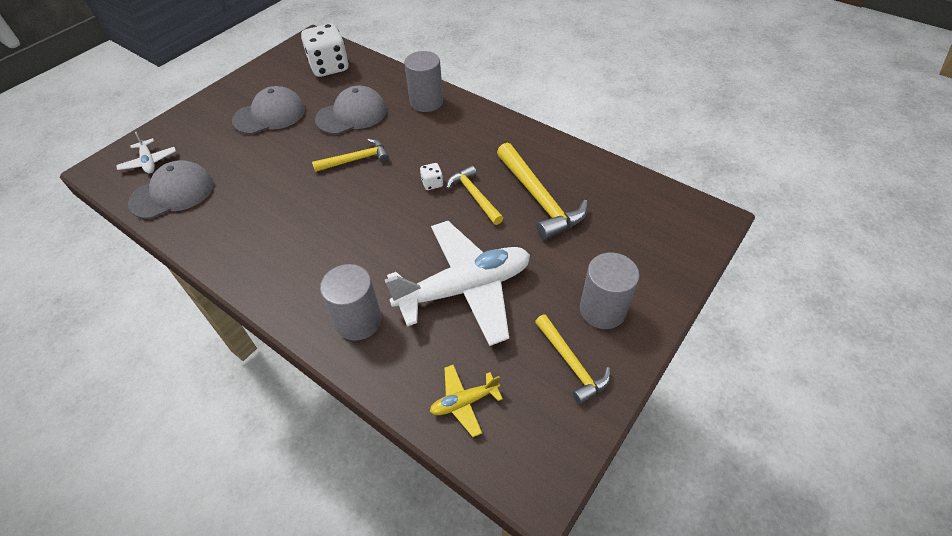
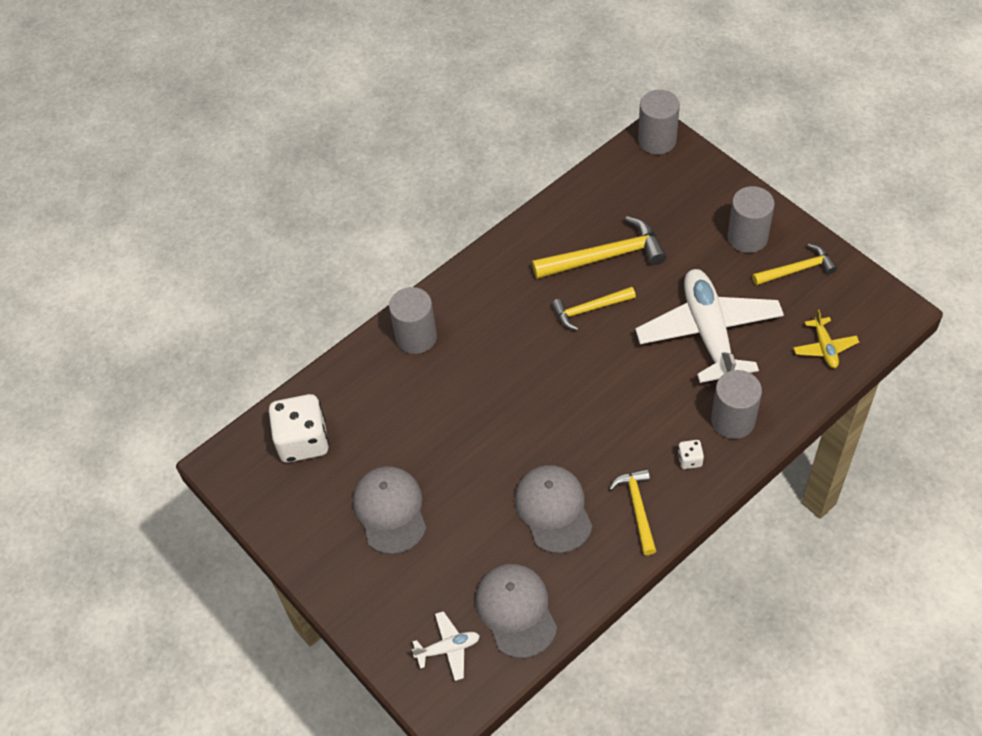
camera: 75 degrees left, 5 degrees up
yellow hammer [312,139,389,172] -> yellow hammer moved to [609,469,656,555]
grey cap [315,85,386,135] -> grey cap moved to [514,465,592,554]
white dice [420,163,443,190] -> white dice moved to [677,440,704,469]
none -> grey cylinder [638,90,680,155]

